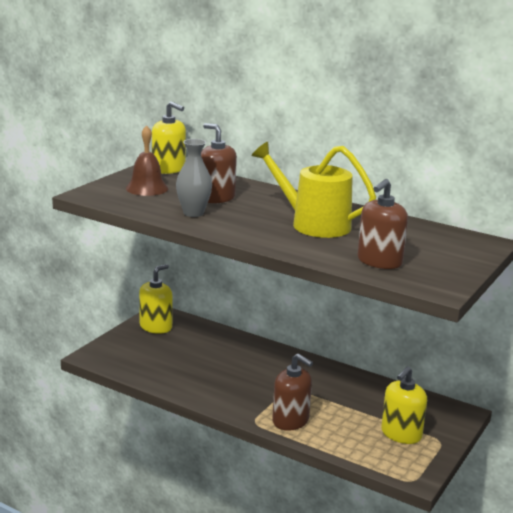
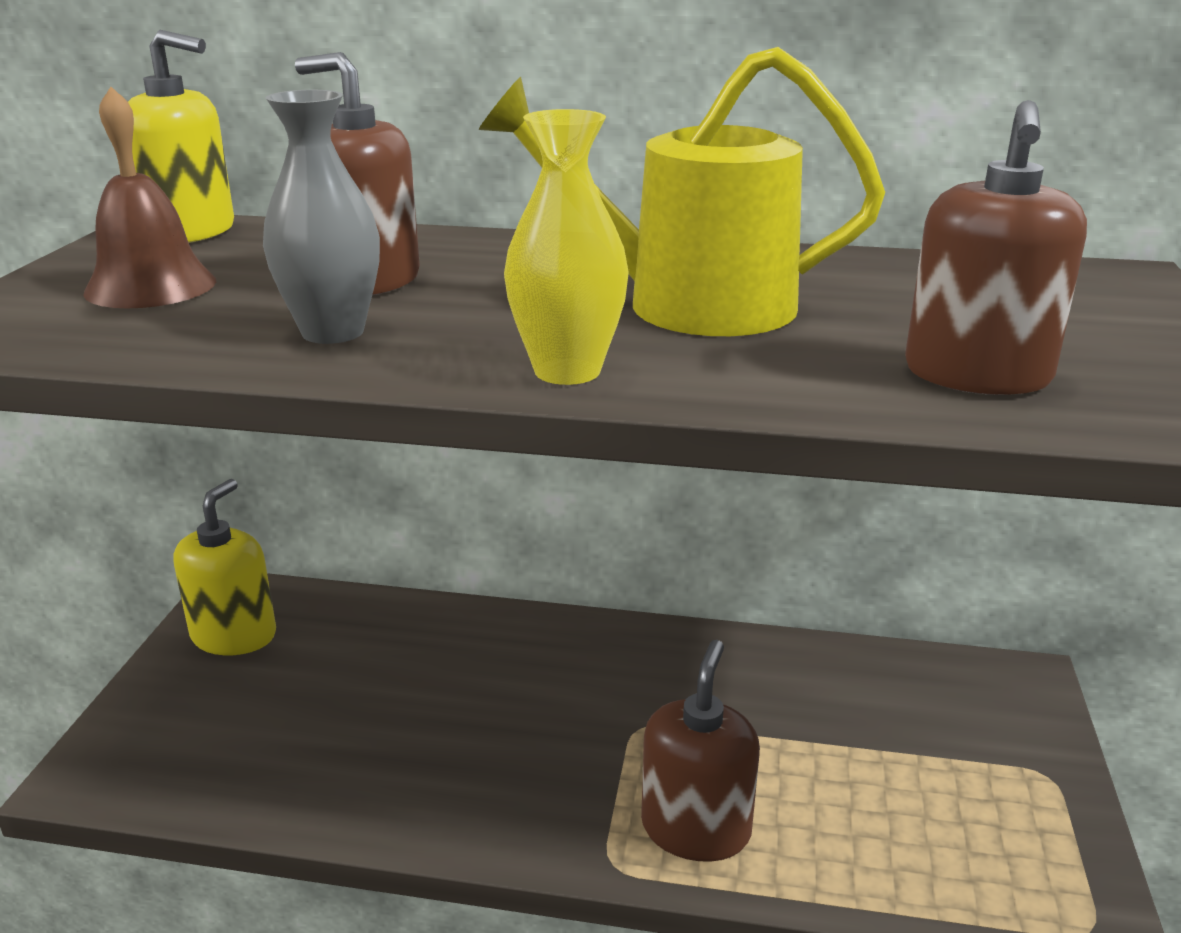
camera: 20 degrees left, 5 degrees up
brown soap dispenser [272,353,313,431] -> brown soap dispenser turned 90 degrees counterclockwise [641,640,760,862]
yellow soap dispenser [381,366,427,444] -> none
none -> yellow vase [504,109,629,385]

